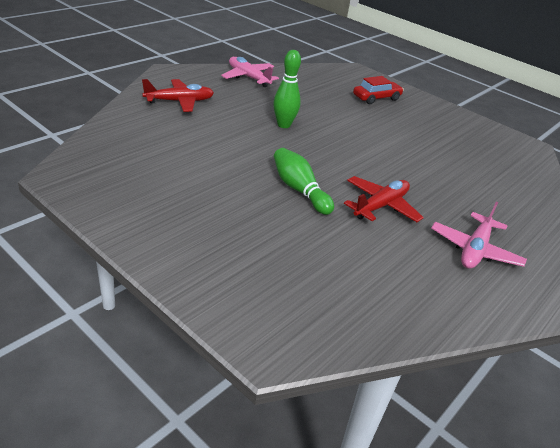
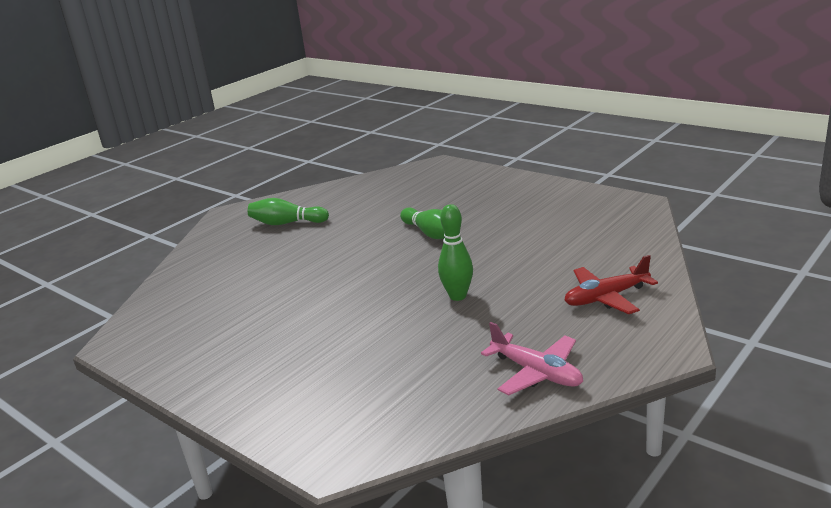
camera: 175 degrees left, 10 degrees down
red plane [344,176,424,222] -> none
red car [353,76,404,104] -> none
pink plane [431,202,527,269] -> green bowling pin [248,198,329,225]

